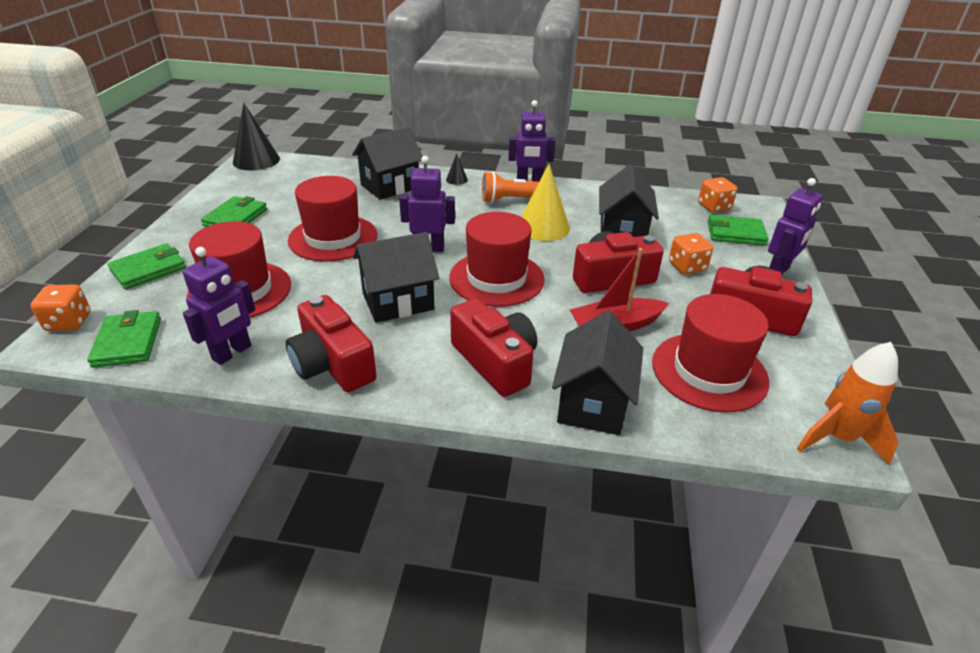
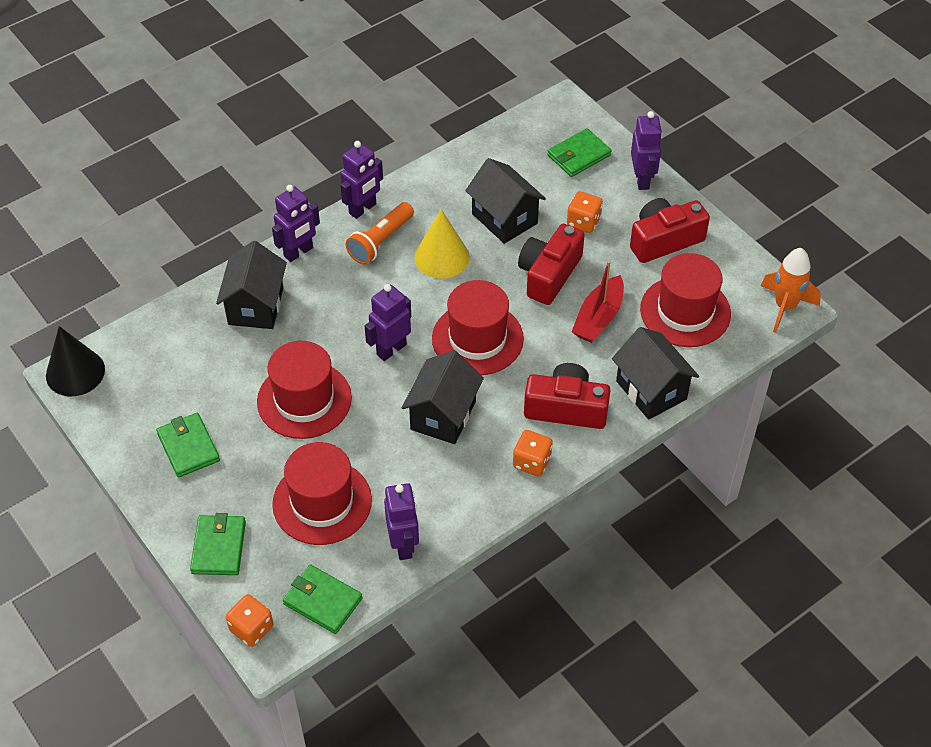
camera: 45 degrees left, 15 degrees up
red camera [286,295,377,392] -> none
black cone [446,153,468,185] -> purple robot [272,185,320,262]
orange dice [698,177,737,212] -> orange dice moved to [513,430,553,476]

